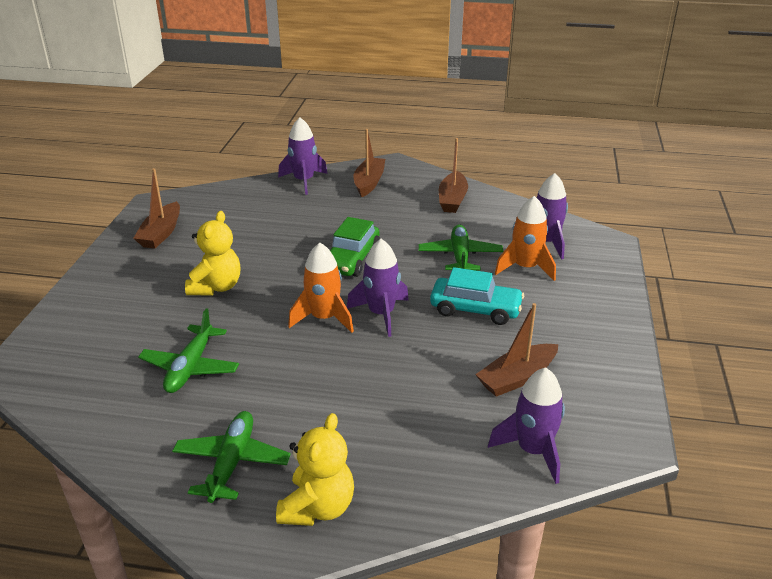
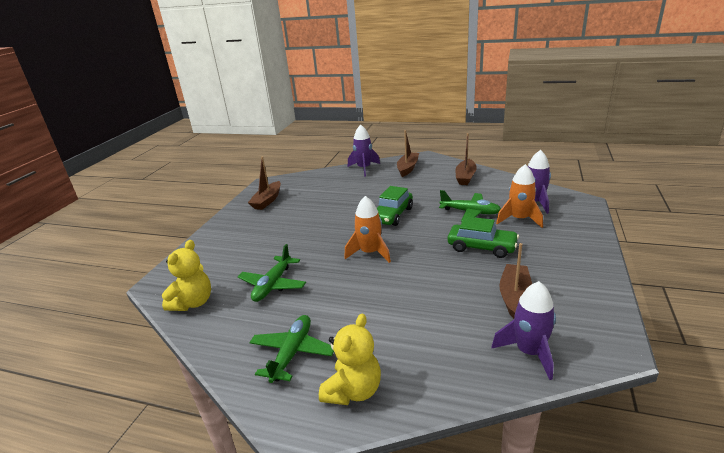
camera: 10 degrees right, 5 degrees down
yellow teddy bear [185,211,240,295] -> yellow teddy bear moved to [162,240,211,311]
purple rocket [347,239,409,337] -> none
green plane [418,224,503,270] -> green plane turned 105 degrees clockwise [439,190,501,222]
turquoise car [430,267,524,325] -> green car [448,216,519,258]
brown boat [475,303,558,397] -> brown boat turned 135 degrees clockwise [499,243,532,319]

